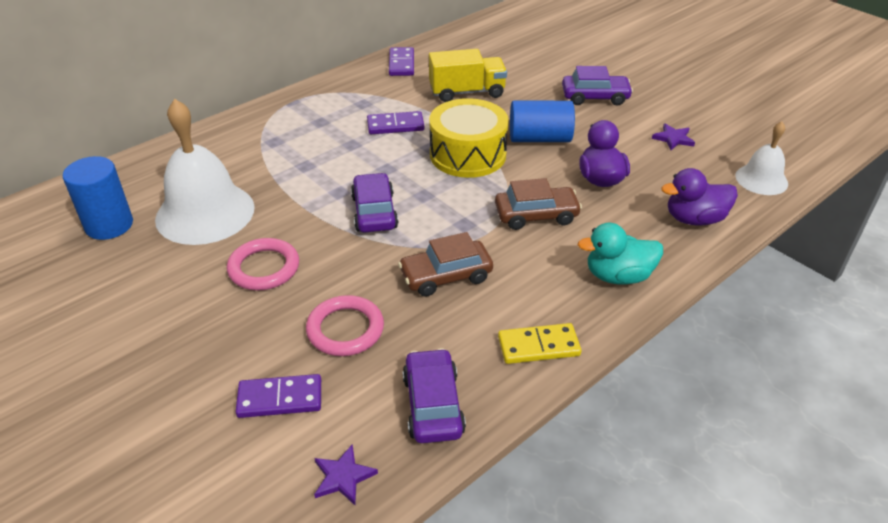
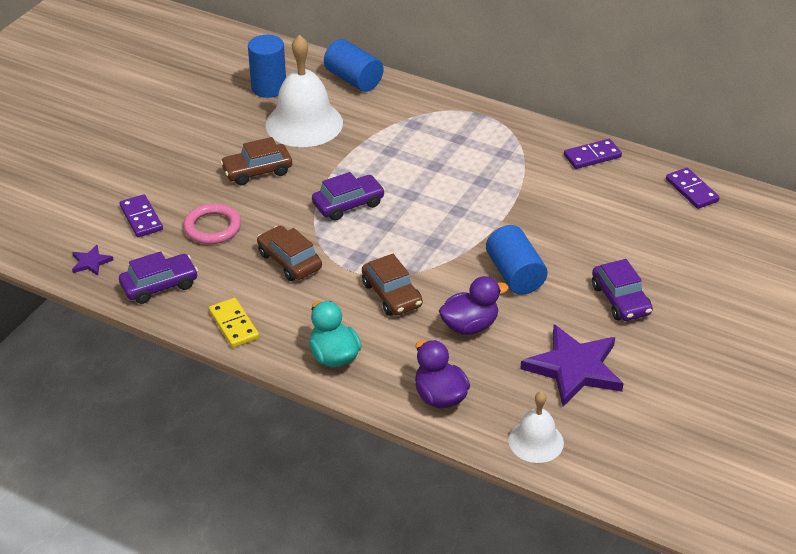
camera: 70 degrees right, 0 degrees up
pink ring [227,238,299,290] -> brown car [220,137,292,185]
purple domino [367,111,424,134] -> purple domino moved to [666,168,720,209]
yellow truck [429,49,507,102] -> none
yellow drum [429,98,509,178] -> none
purple star [652,123,695,150] -> purple star [520,325,624,406], size x2.24
none -> blue cylinder [324,39,384,92]

